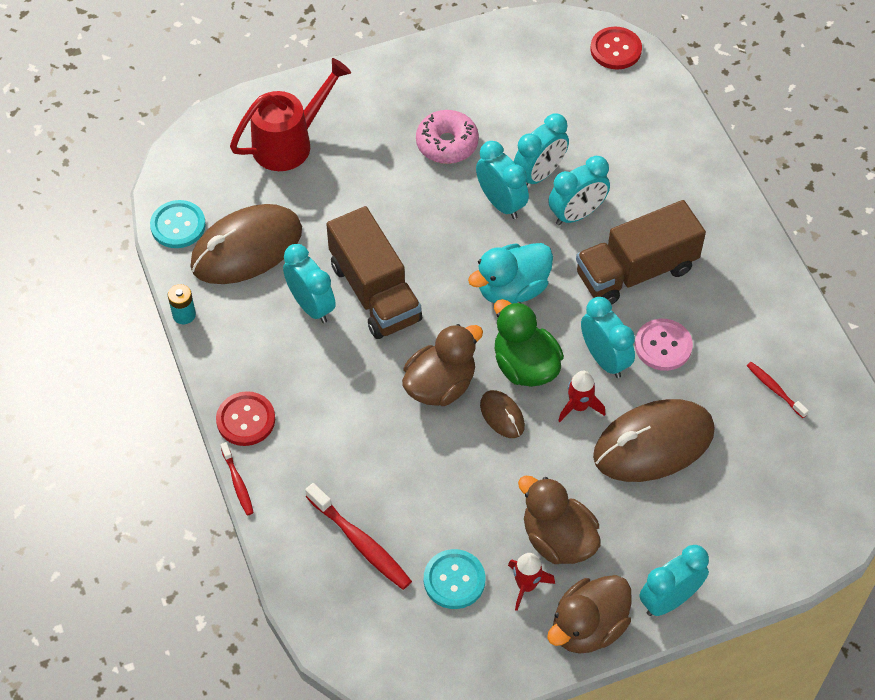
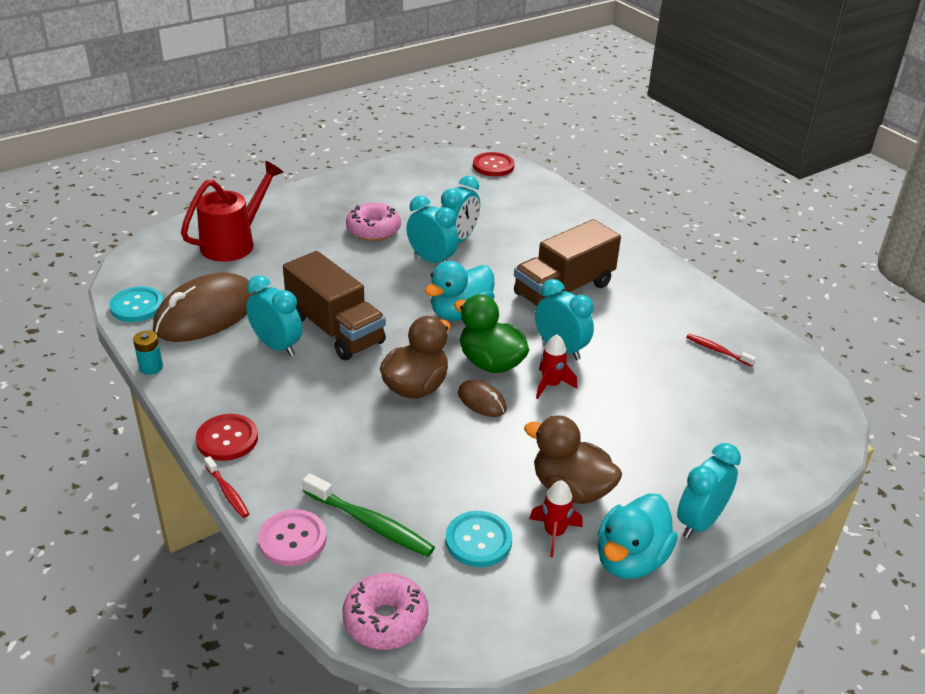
camera: 15 degrees left, 20 degrees down
red toothbrush [305,483,412,590] -> green toothbrush [303,473,435,557]
brown duck [547,575,632,654] -> turquoise duck [597,493,678,579]
turquoise clock [548,156,610,225] -> none
brown mouse [593,399,715,482] -> none
pink button [635,319,693,371] -> pink button moved to [258,509,327,566]
none -> pink donut [343,573,429,650]

